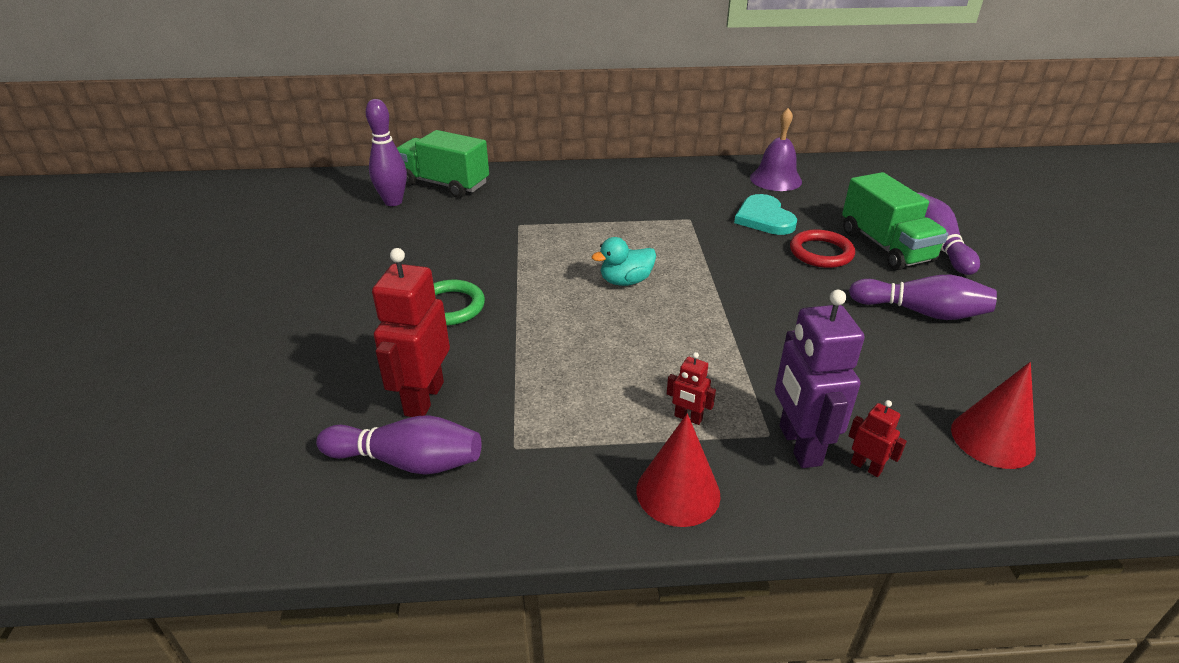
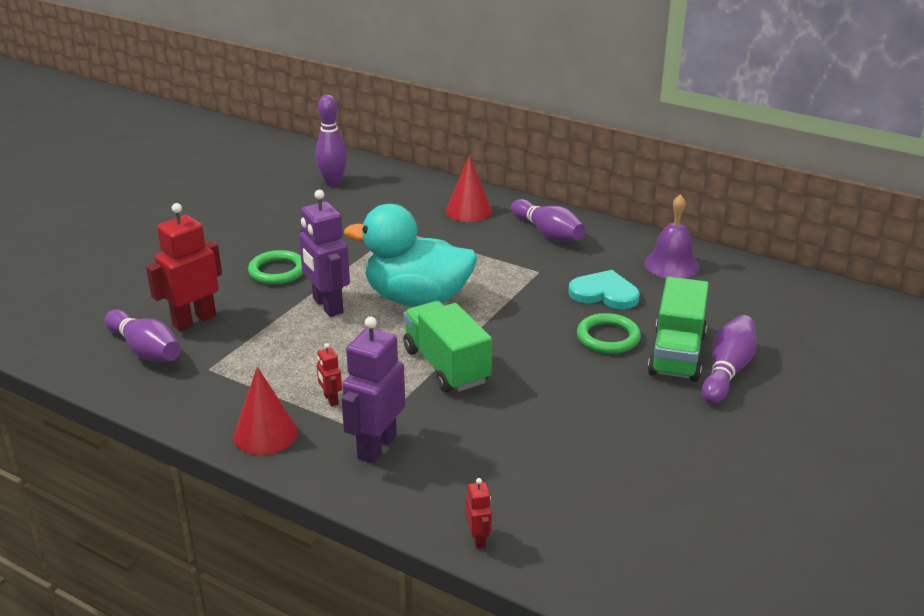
camera: 35 degrees right, 5 degrees down
green truck [397,130,489,198] -> green truck moved to [403,301,492,392]
turquoise duck [592,237,656,286] -> turquoise duck [344,204,477,307], size x2.16
turquoise heart [734,194,797,235] -> turquoise heart turned 90 degrees clockwise [568,270,639,309]
red ring [790,230,855,268] -> green ring [577,313,641,354]
red robot [848,400,907,477] -> red robot moved to [466,478,492,549]
purple bowling pin [849,275,997,320] -> purple bowling pin moved to [511,199,586,242]
red cone [951,362,1036,469] -> red cone moved to [446,156,492,222]
none -> purple robot [299,190,350,317]

